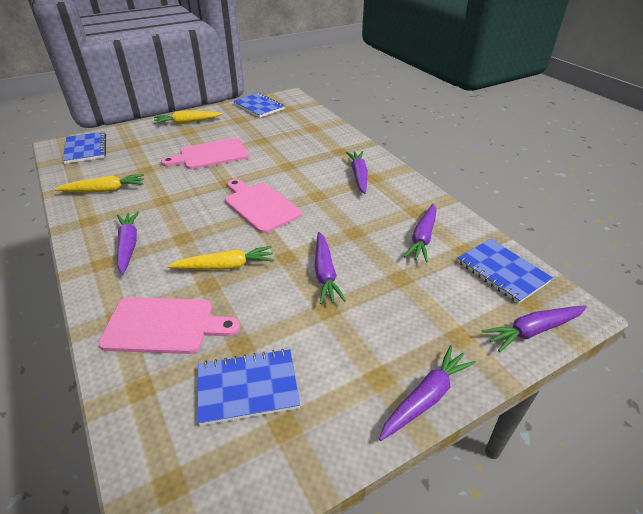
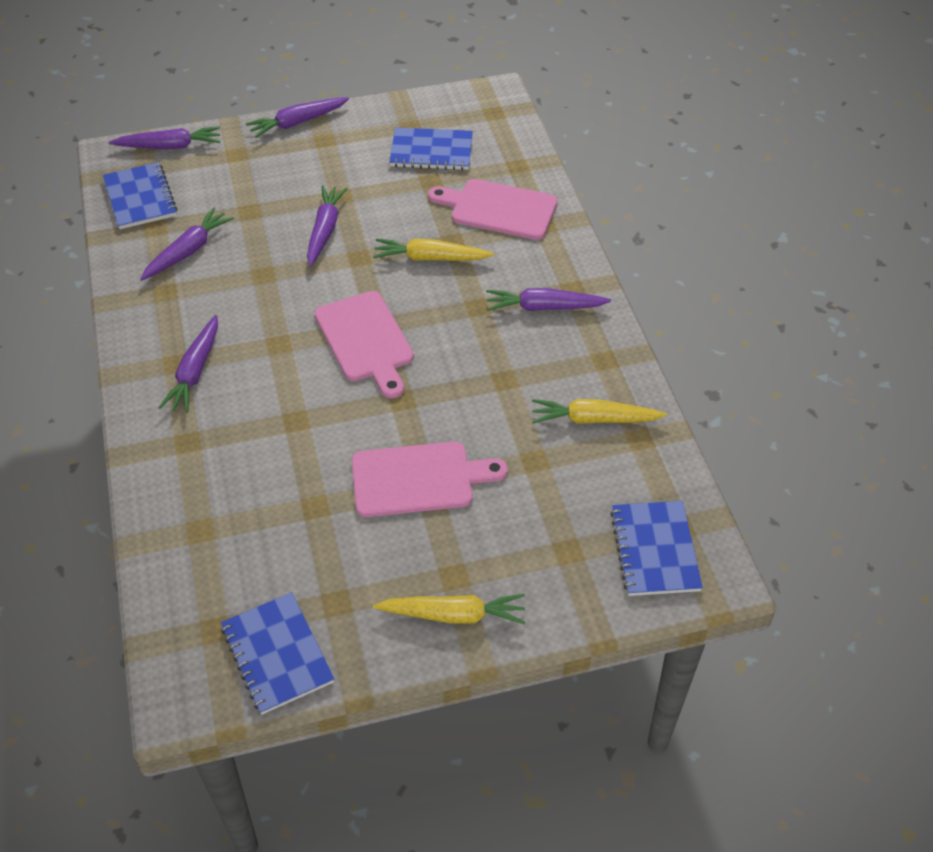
camera: 165 degrees left, 10 degrees up
purple carrot [117,211,139,275] -> purple carrot turned 90 degrees clockwise [486,288,611,311]

